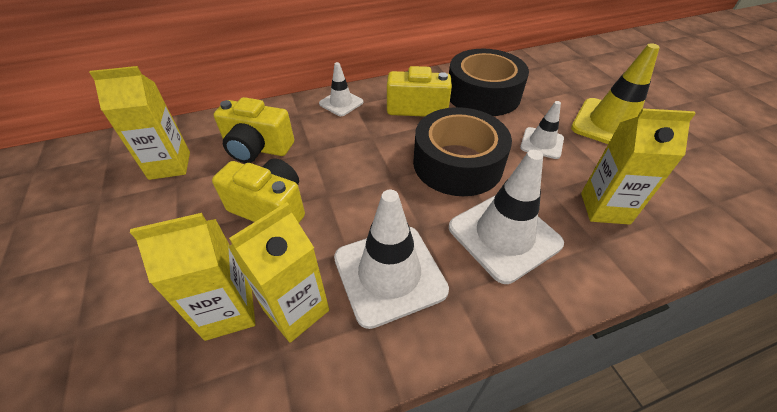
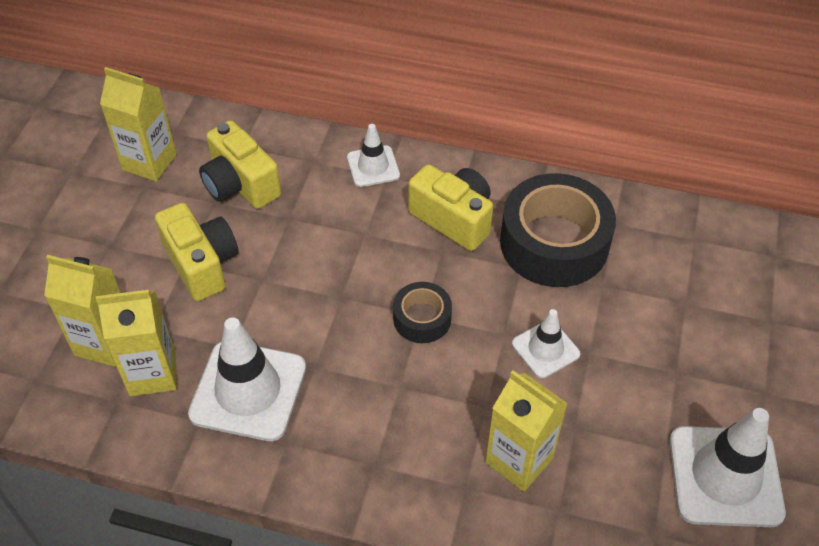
camera: 35 degrees right, 5 degrees up
black tape [413,107,512,196] -> black tape [393,282,452,343], size x0.51
white traffic cone [449,150,564,284] -> white traffic cone moved to [670,408,786,527]
yellow traffic cone [571,43,660,144] -> none

